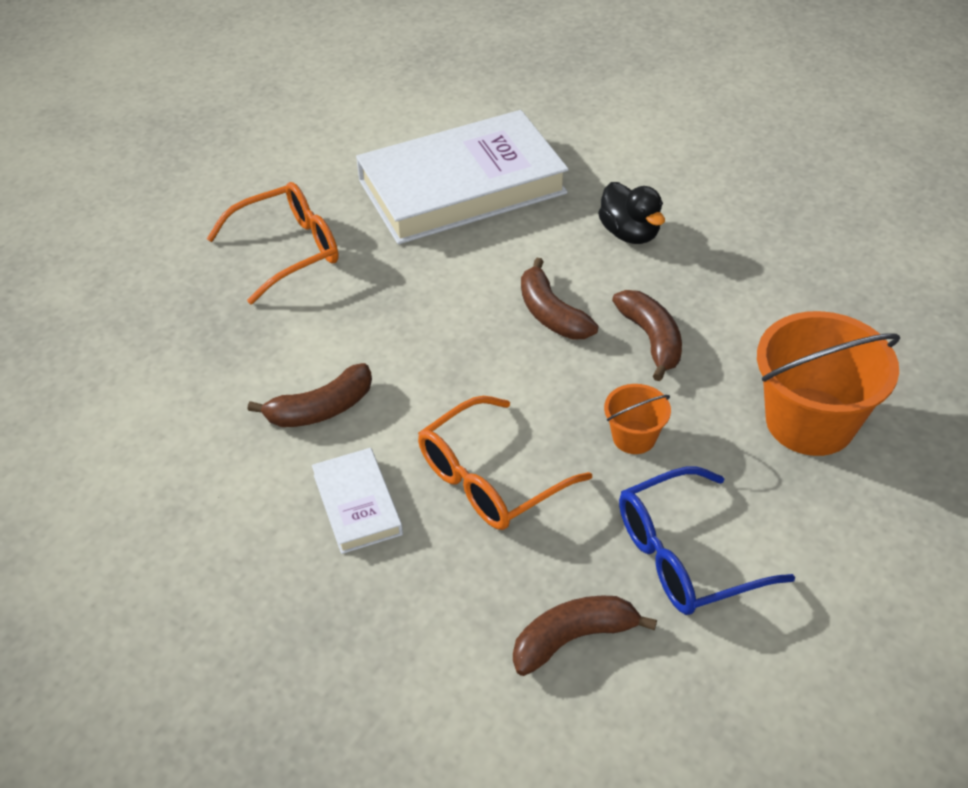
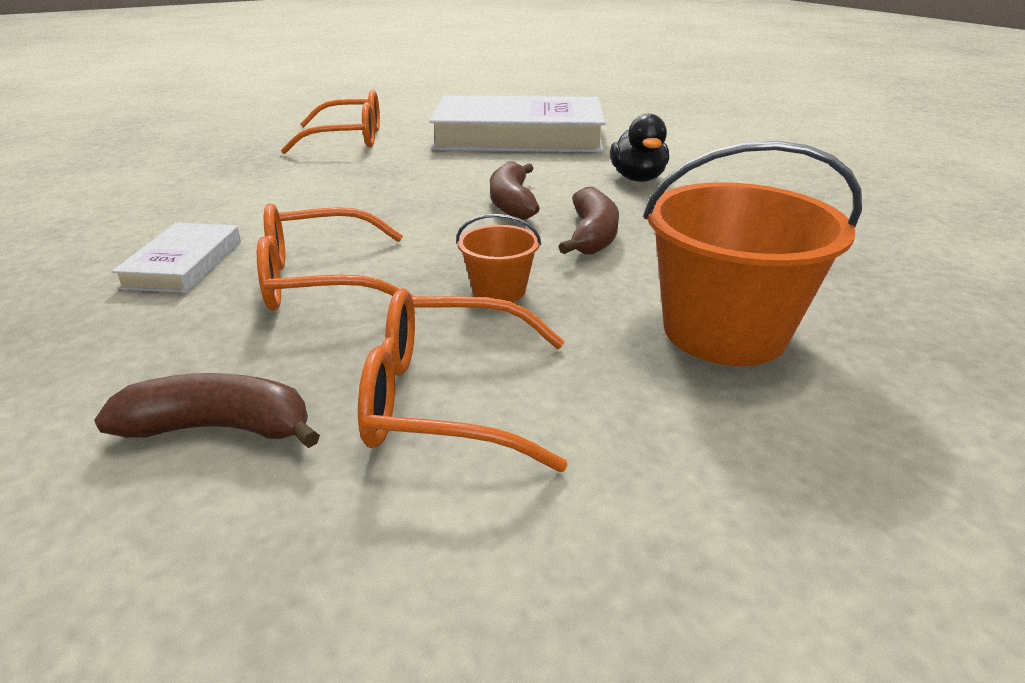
camera: 25 degrees right, 15 degrees down
brown banana [248,363,372,427] -> none
blue glasses [619,467,795,615] -> orange glasses [358,288,568,472]

